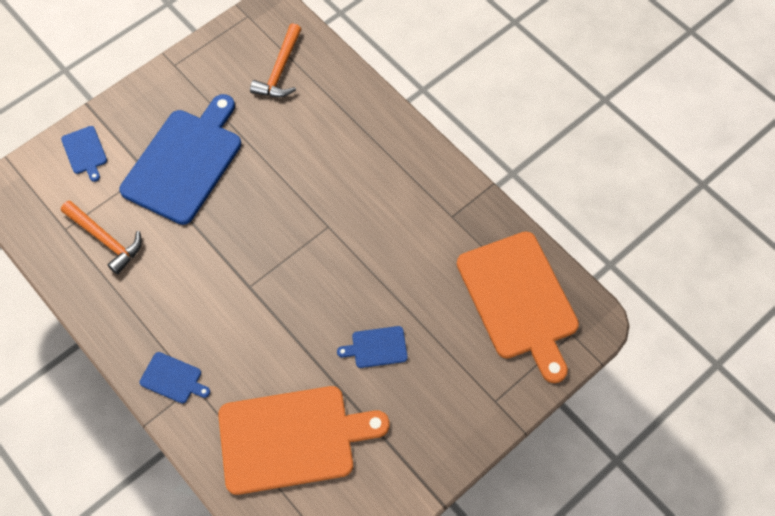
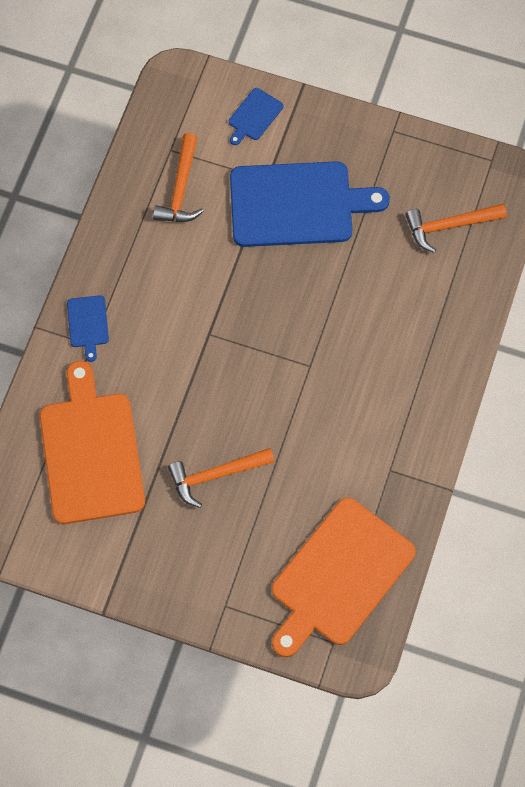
camera: 60 degrees right, 5 degrees up
orange cutting board [218,386,389,495] -> orange cutting board turned 150 degrees counterclockwise [40,361,145,524]
blue cutting board [337,326,408,368] -> orange hammer [168,448,275,508]

